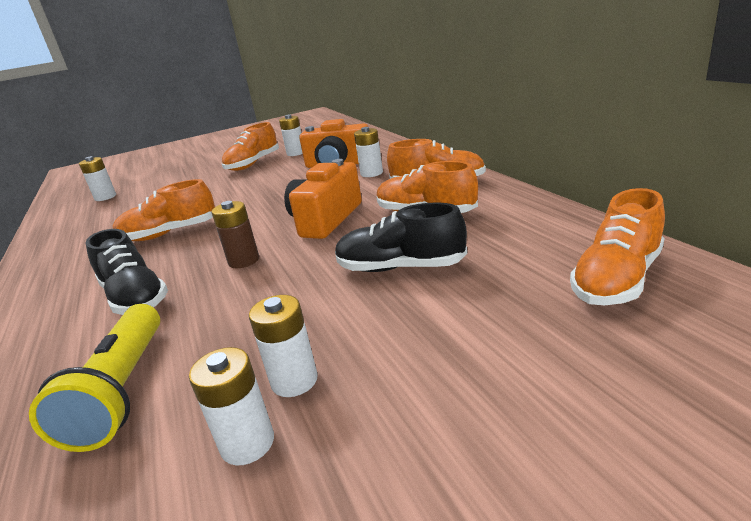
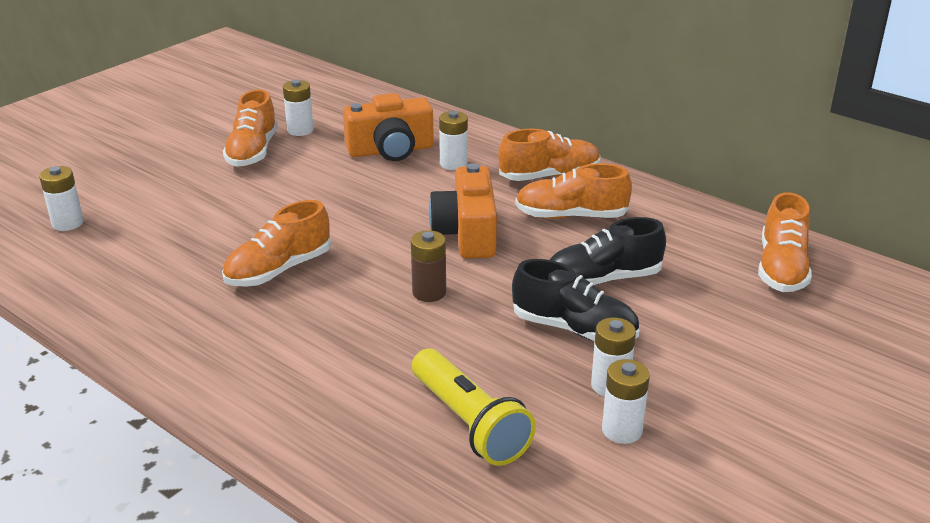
camera: 30 degrees left, 5 degrees up
black shoe [85,229,168,315] -> black shoe moved to [512,259,639,341]

